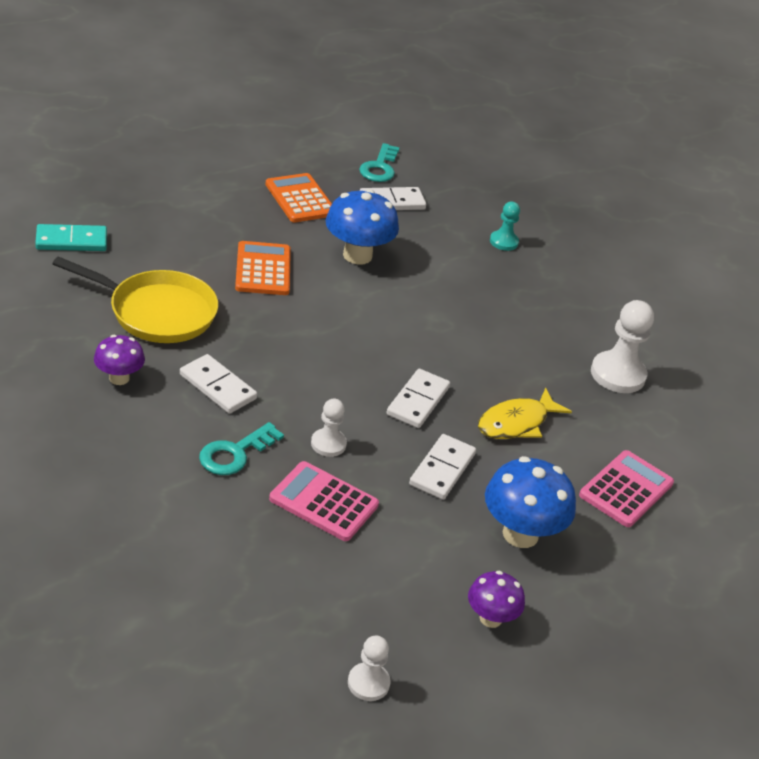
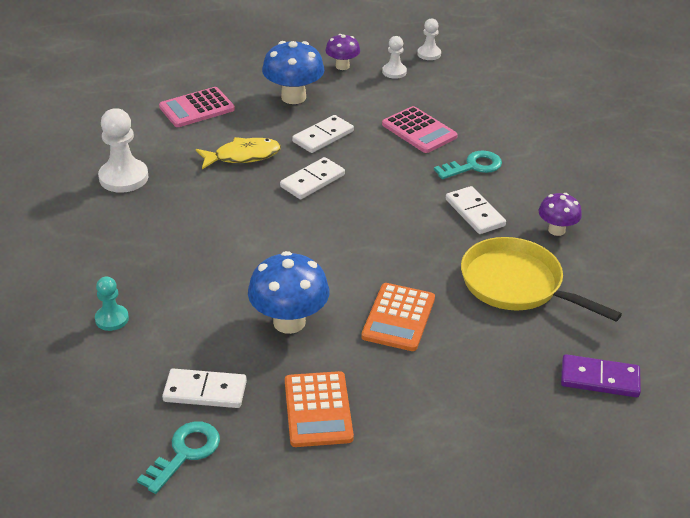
camera: 155 degrees left, 0 degrees up
turquoise domino [35,224,107,251] -> purple domino [561,354,641,398]
white pawn [311,399,347,457] -> white pawn moved to [382,36,407,79]

